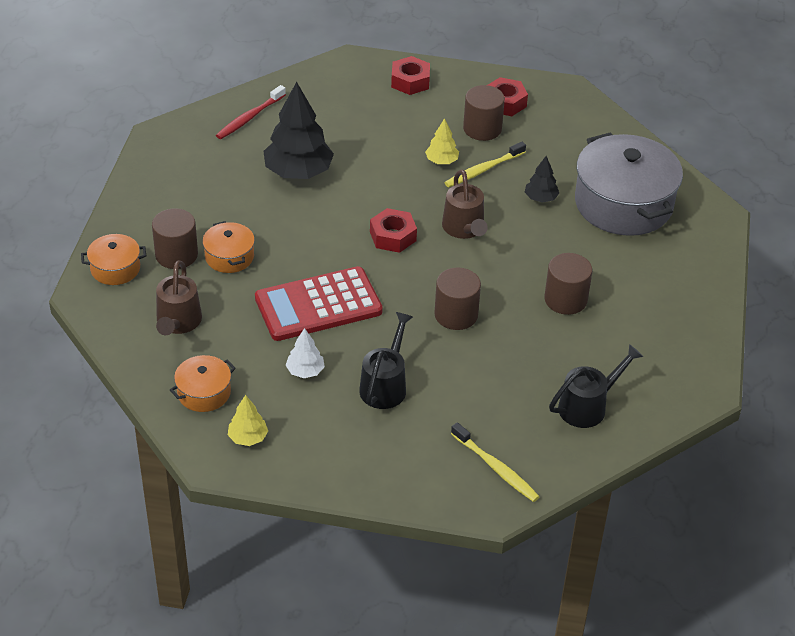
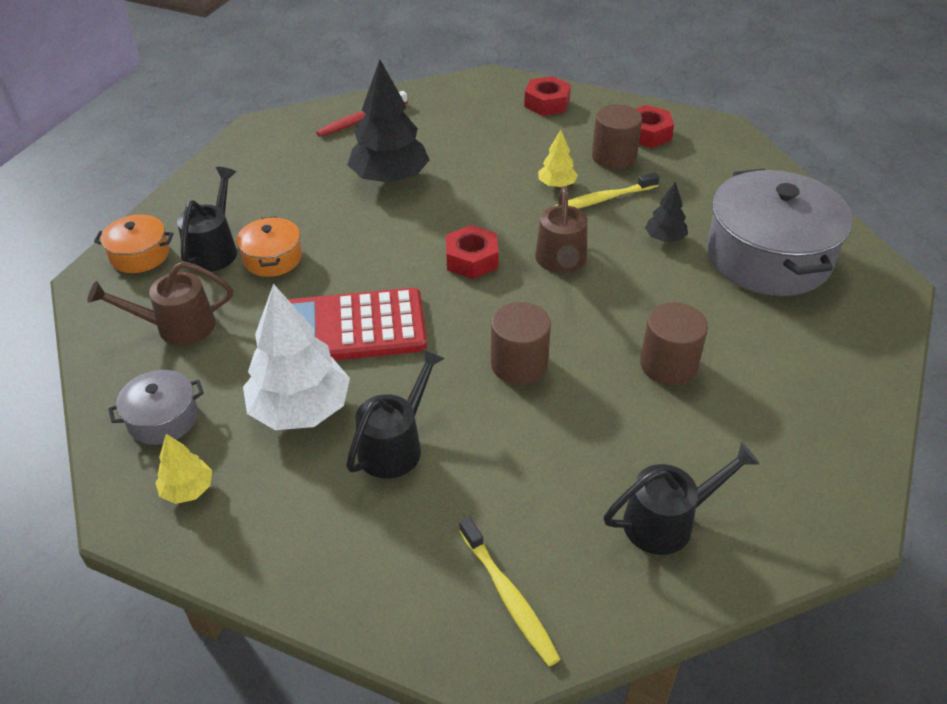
camera: 15 degrees right, 0 degrees up
brown cylinder [152,208,198,269] -> black watering can [177,167,237,272]
brown watering can [156,260,202,335] -> brown watering can turned 60 degrees clockwise [87,261,233,345]
orange pot [170,355,236,412] -> grey pot [108,370,204,445]
white tree [285,328,325,378] -> white tree [243,284,350,430], size x2.04

